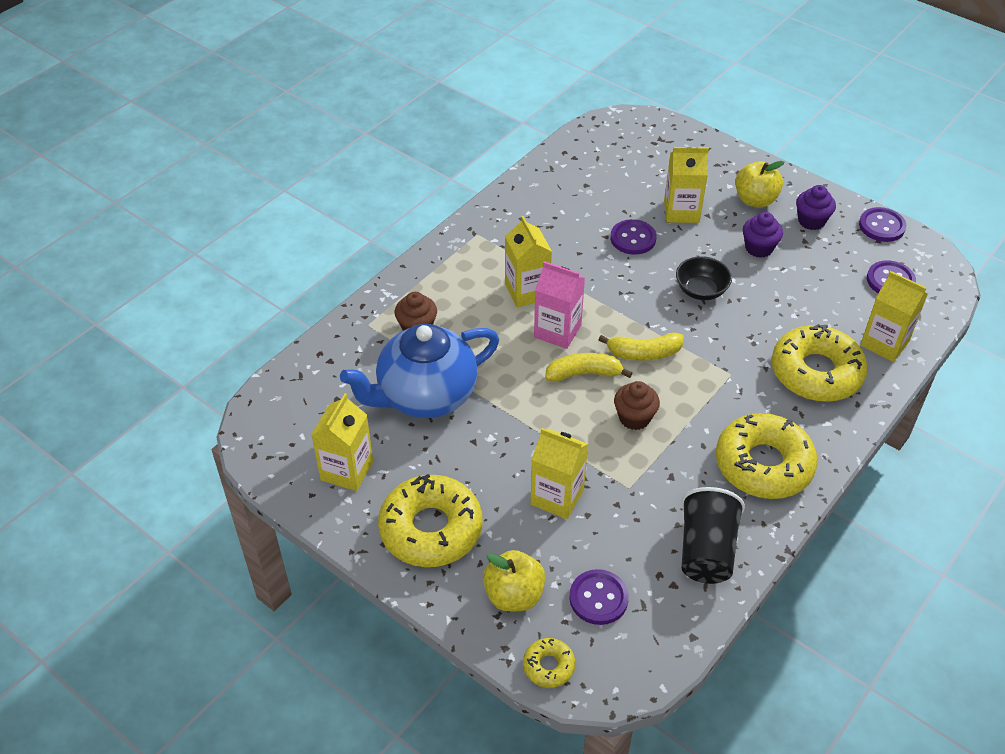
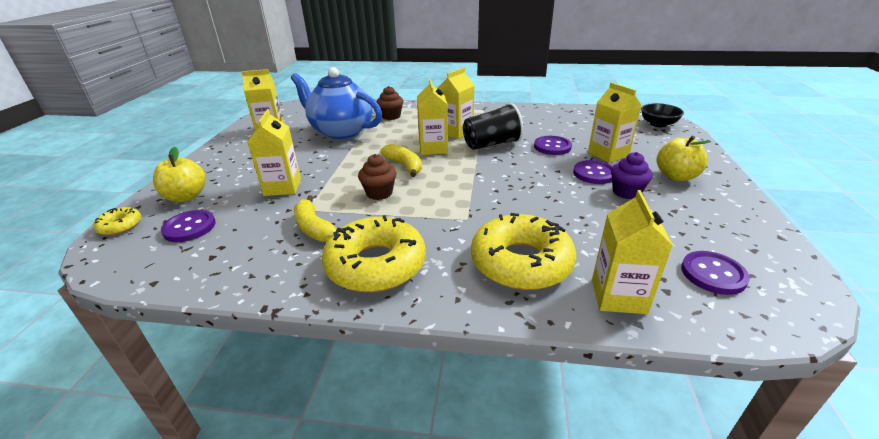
camera: 60 degrees right, 15 degrees down
yellow donut [378,474,483,567] -> none
pink carton [534,261,585,349] -> yellow carton [417,79,448,155]
yellow banana [599,333,684,361] -> yellow banana moved to [294,195,336,242]
black bowl [676,256,732,300] -> black bowl moved to [641,103,684,127]
black cup [682,487,745,584] -> black cup moved to [463,103,523,150]
purple cupcake [796,185,836,230] -> none
purple button [859,207,906,242] -> purple button moved to [573,160,613,184]

